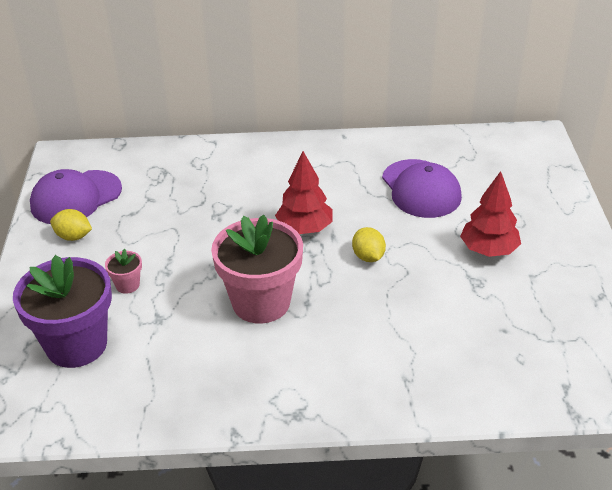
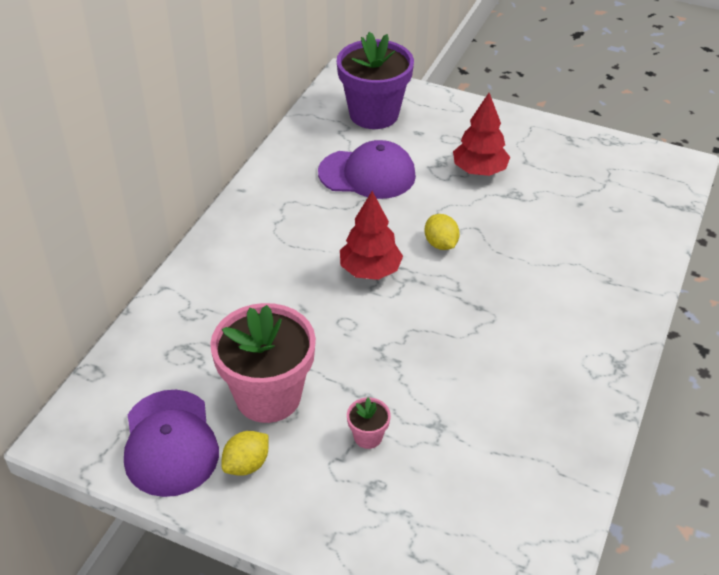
camera: 65 degrees left, 5 degrees up
purple flower pot [13,255,112,368] -> purple flower pot moved to [337,32,414,129]
pink flower pot [211,215,303,324] -> pink flower pot moved to [210,303,316,423]
yellow lemon [352,227,386,262] -> yellow lemon turned 60 degrees clockwise [425,214,460,250]

